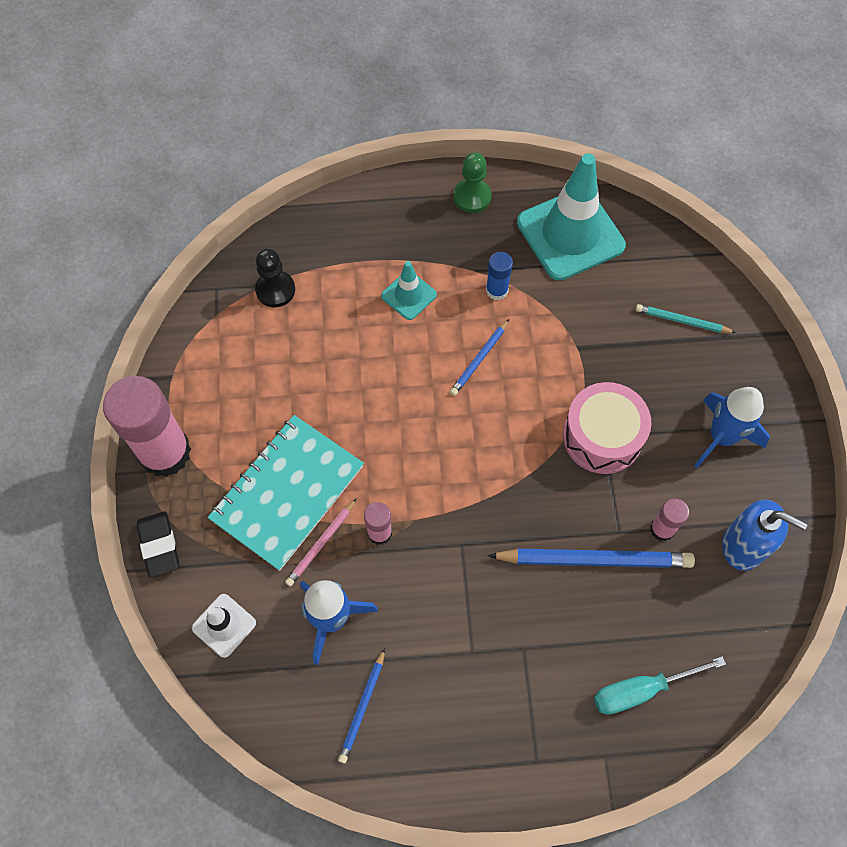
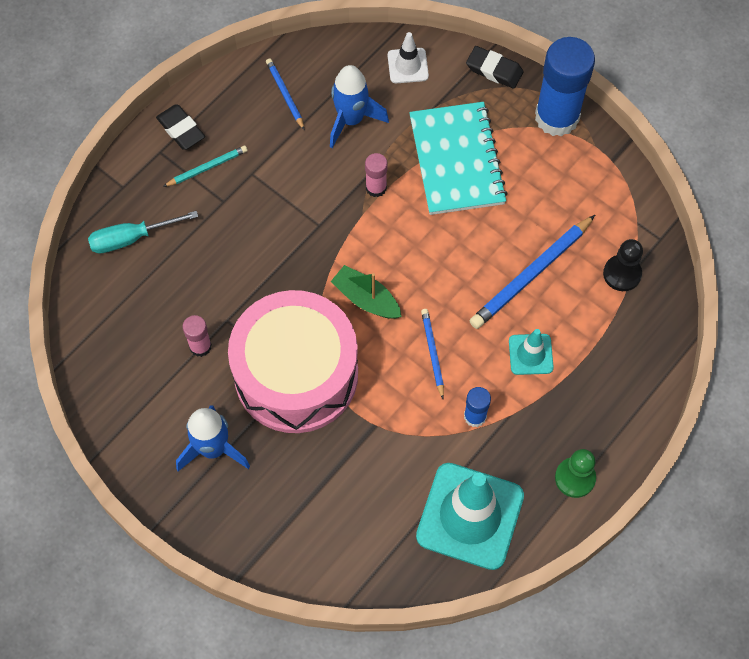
camera: 135 degrees right, 0 degrees up
pink glue stick [103,376,191,477] -> blue glue stick [535,37,595,136]
pink pencil [285,498,357,587] -> none
blue pencil [487,549,695,568] -> blue pencil moved to [470,215,595,329]
pink drum [563,382,651,474] -> pink drum [228,290,358,433], size x1.67
turquoise screwdriver [594,656,726,715] -> turquoise screwdriver turned 135 degrees counterclockwise [88,211,198,254]
turquoise pencil [636,304,736,333] -> turquoise pencil moved to [163,145,248,187]
blue soap dispenser [722,500,808,571] -> none
none -> black eraser [156,105,205,150]
none -> green boat [331,265,402,319]

